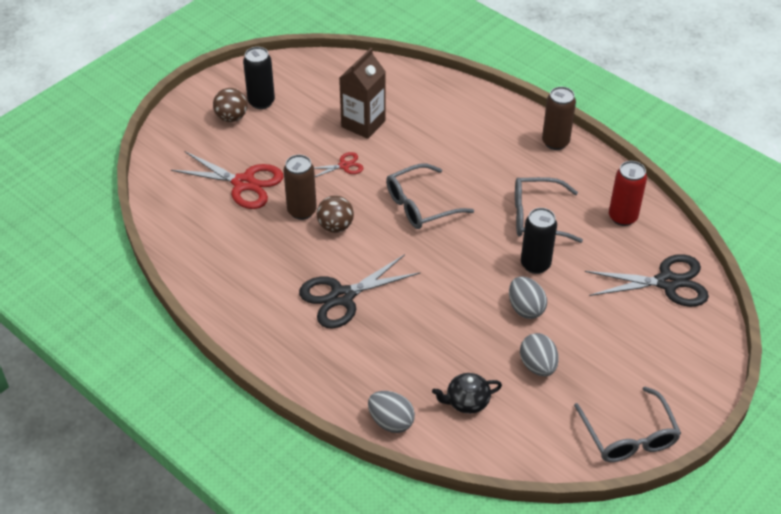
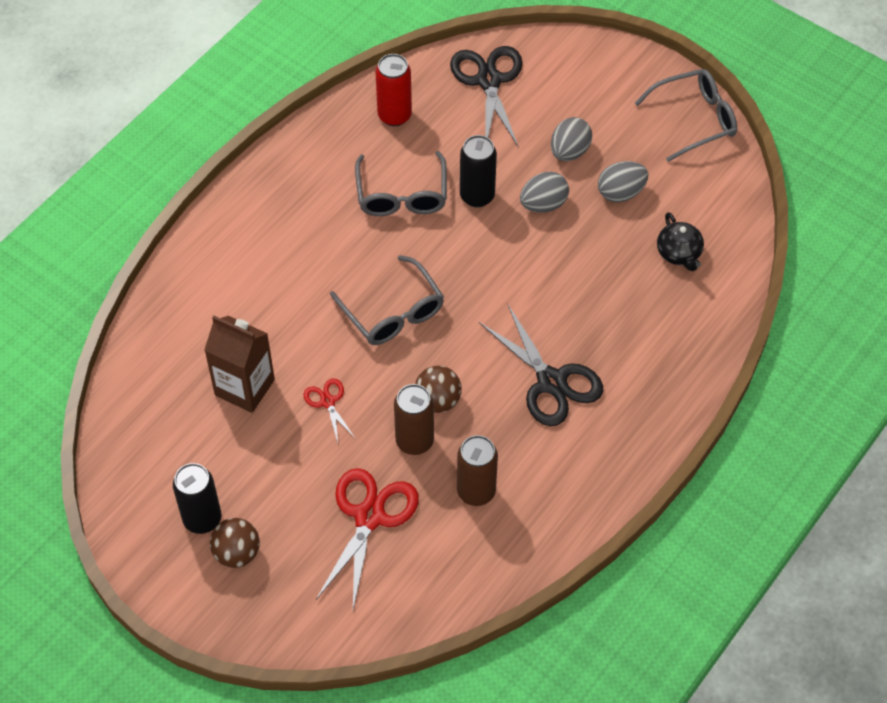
camera: 95 degrees left, 10 degrees up
grey egg [368,391,415,433] -> grey egg moved to [551,117,592,161]
brown can [542,87,576,150] -> brown can moved to [457,435,498,506]

